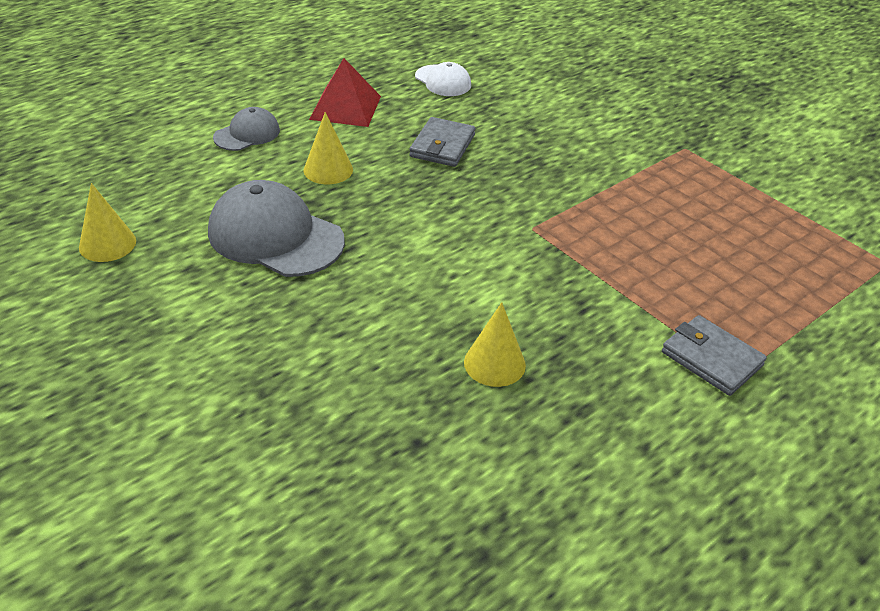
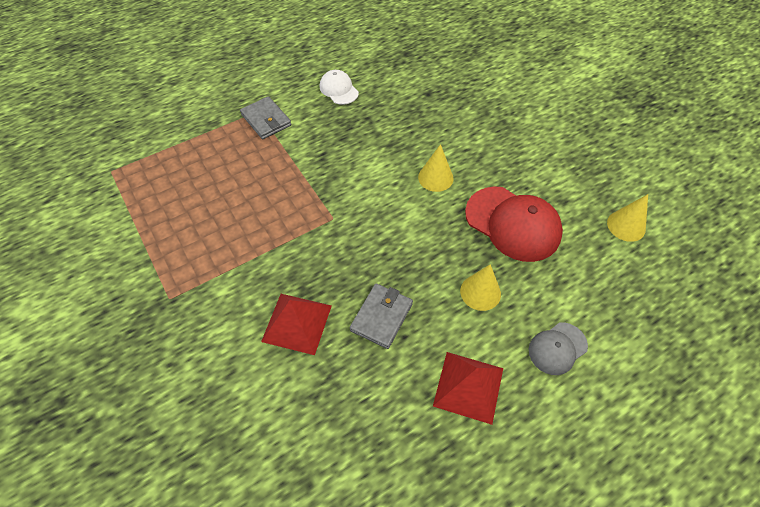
camera: 170 degrees left, 15 degrees up
grey cap [208,180,345,277] -> red cap [465,187,563,262]
white cap [415,62,471,96] -> white cap moved to [320,70,359,105]
yellow cone [464,302,526,387] -> yellow cone moved to [418,144,454,192]
none -> red pyramid [261,294,332,355]

